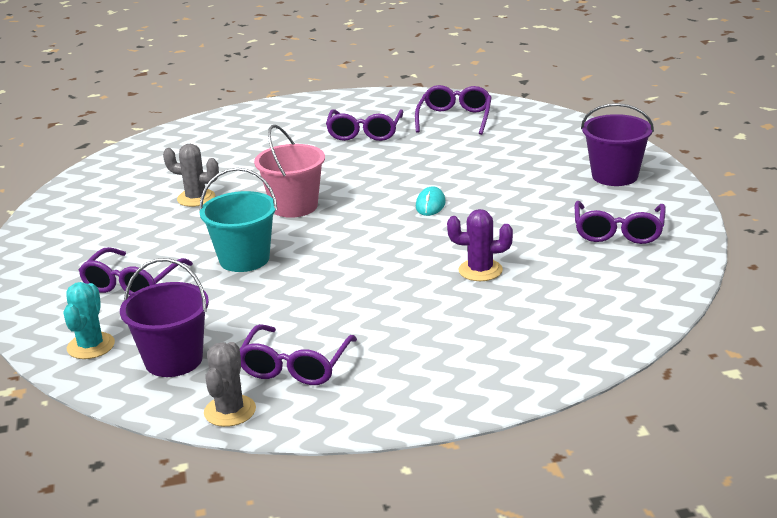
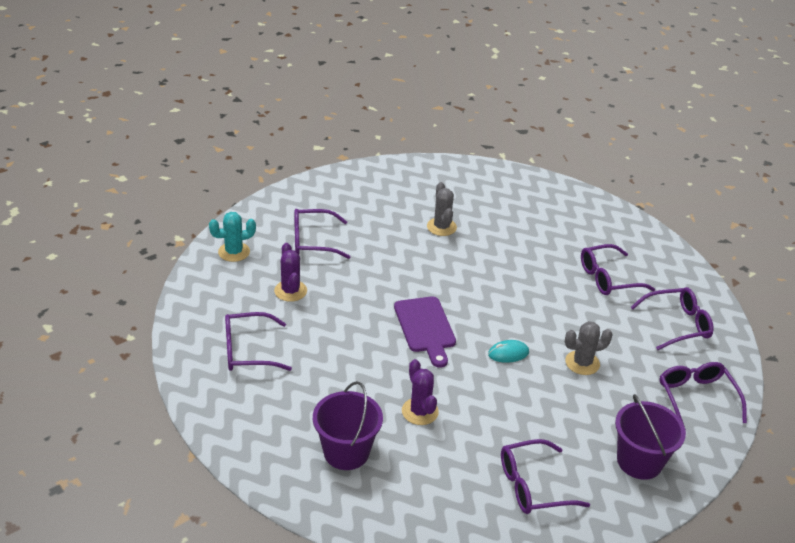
camera: 60 degrees right, 10 degrees up
purple bucket [120,258,209,377] -> purple bucket moved to [313,381,383,470]
turquoise bucket [199,168,277,272] -> none
grey cactus [204,342,256,427] -> grey cactus moved to [565,321,613,375]
pink bucket [254,125,325,218] -> none
none -> purple cactus [274,243,307,302]
none -> purple cutting board [394,296,456,367]
none -> purple glasses [659,362,747,431]

